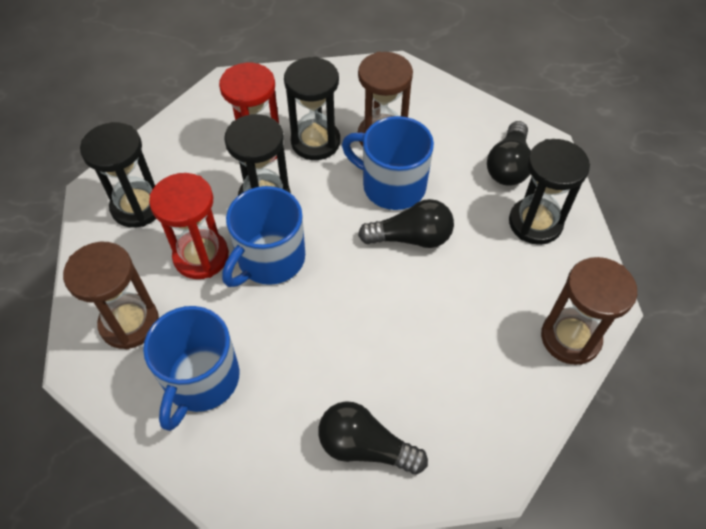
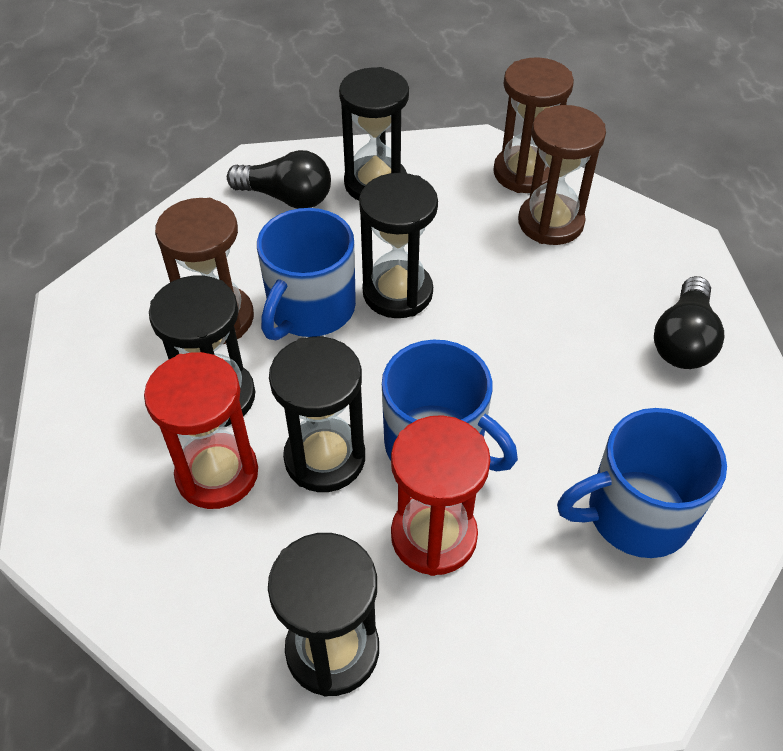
camera: 90 degrees left, 5 degrees down
brown hourglass [63,242,159,349] -> brown hourglass moved to [518,105,606,245]
blue mug [143,306,240,431] -> blue mug turned 150 degrees clockwise [557,408,727,558]
black light bulb [358,199,454,248] -> black hourglass [359,173,438,318]

